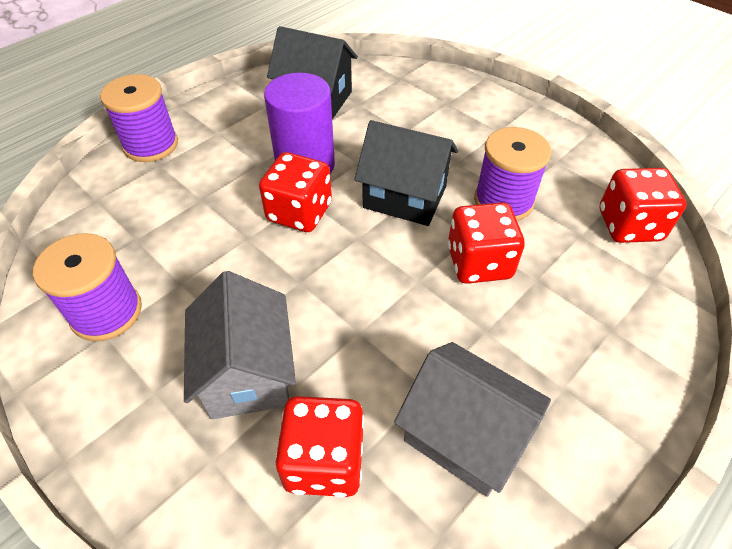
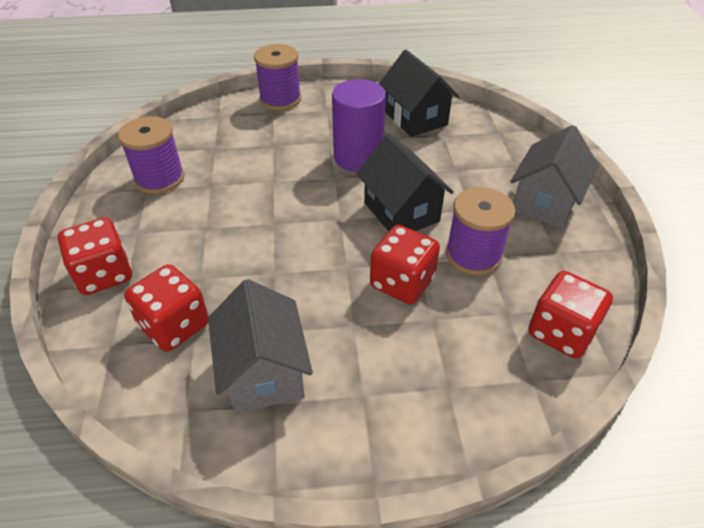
camera: 40 degrees right, 5 degrees down
grey house [184,271,296,419] -> grey house moved to [510,125,598,228]
red dice [259,152,332,232] -> red dice moved to [58,217,132,295]

